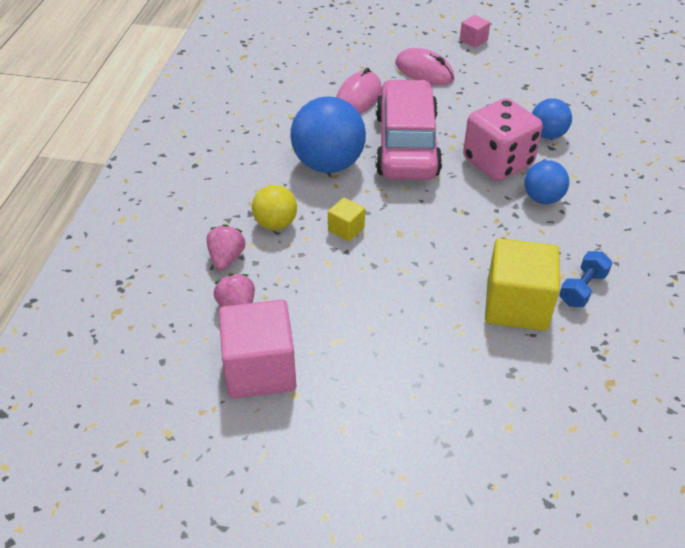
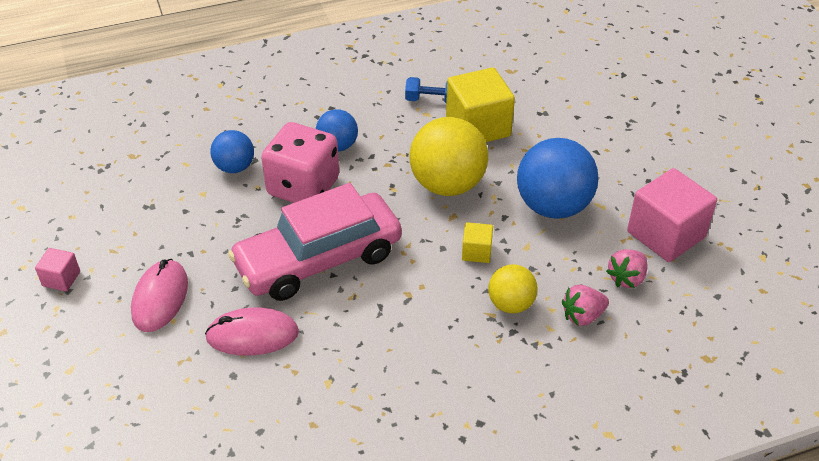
camera: 120 degrees left, 0 degrees up
blue ball [290,96,366,173] -> blue ball moved to [517,138,599,219]
none -> yellow ball [409,117,488,196]

